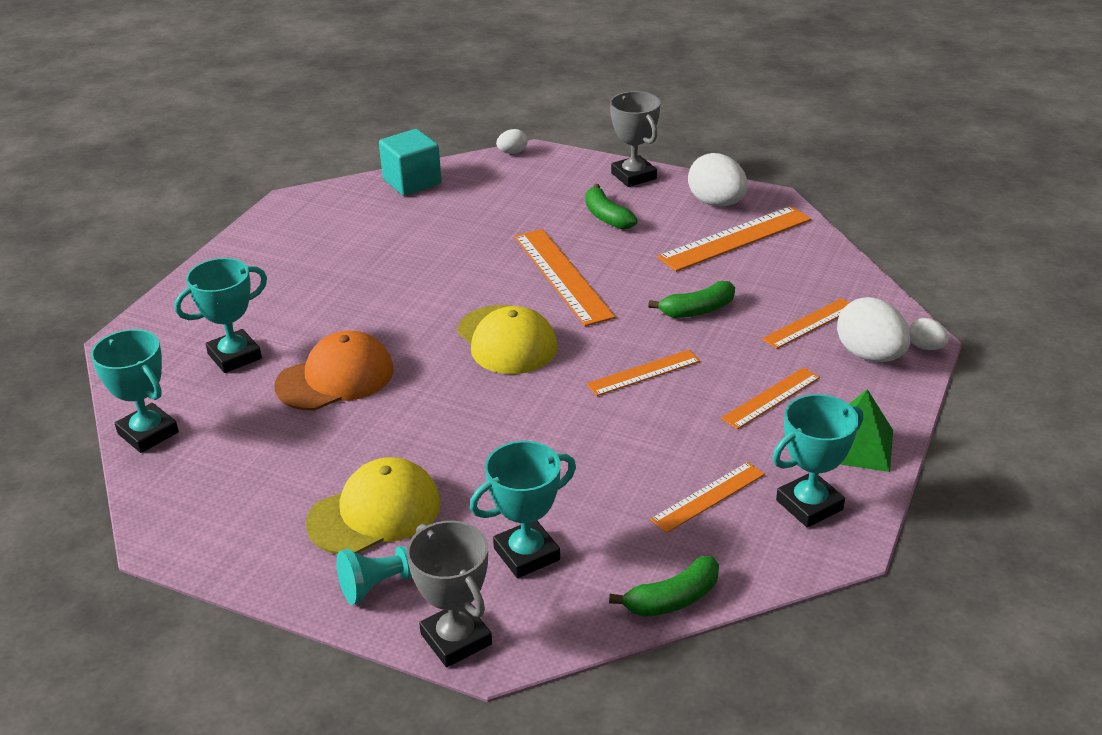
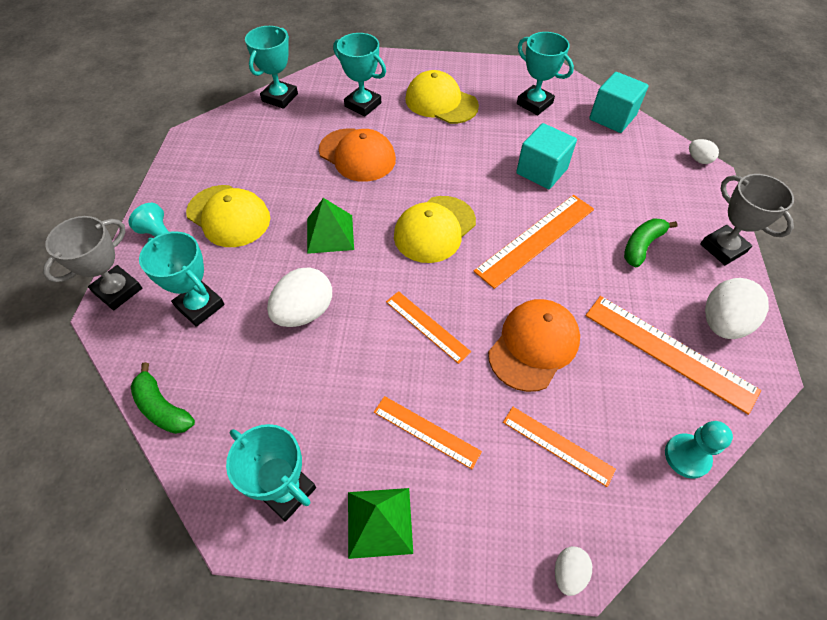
camera: 70 degrees right, 20 degrees up
grey trophy [610,91,661,187] -> grey trophy turned 75 degrees counterclockwise [700,174,794,265]
green banana [648,281,735,318] -> orange cap [488,299,580,392]
orange ruler [650,462,765,533] -> none
white egg [837,297,911,362] -> white egg moved to [267,267,332,327]
none -> green pyramid [307,198,354,254]
none -> yellow cap [405,70,479,124]
none -> turquoise cube [516,123,577,189]
none -> turquoise trophy [517,32,574,115]
none -> turquoise pawn [665,421,733,479]

